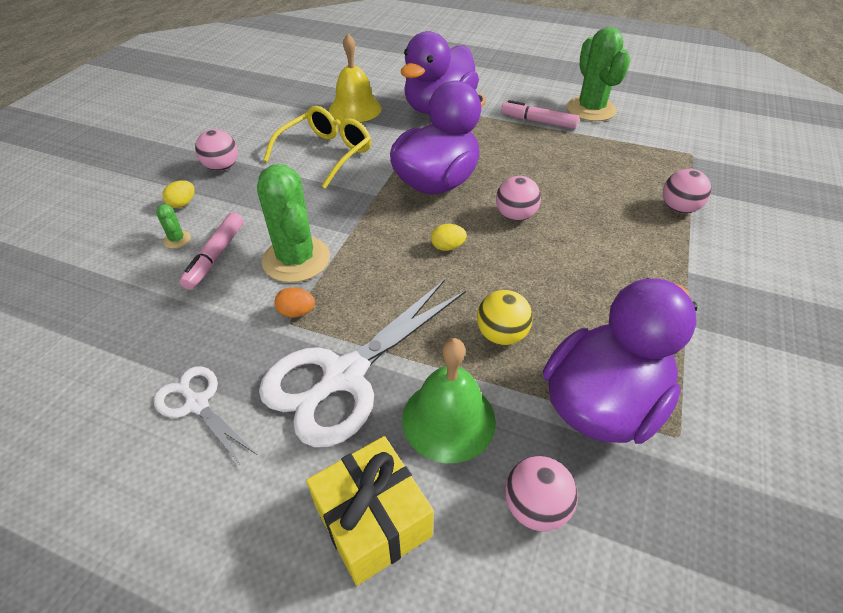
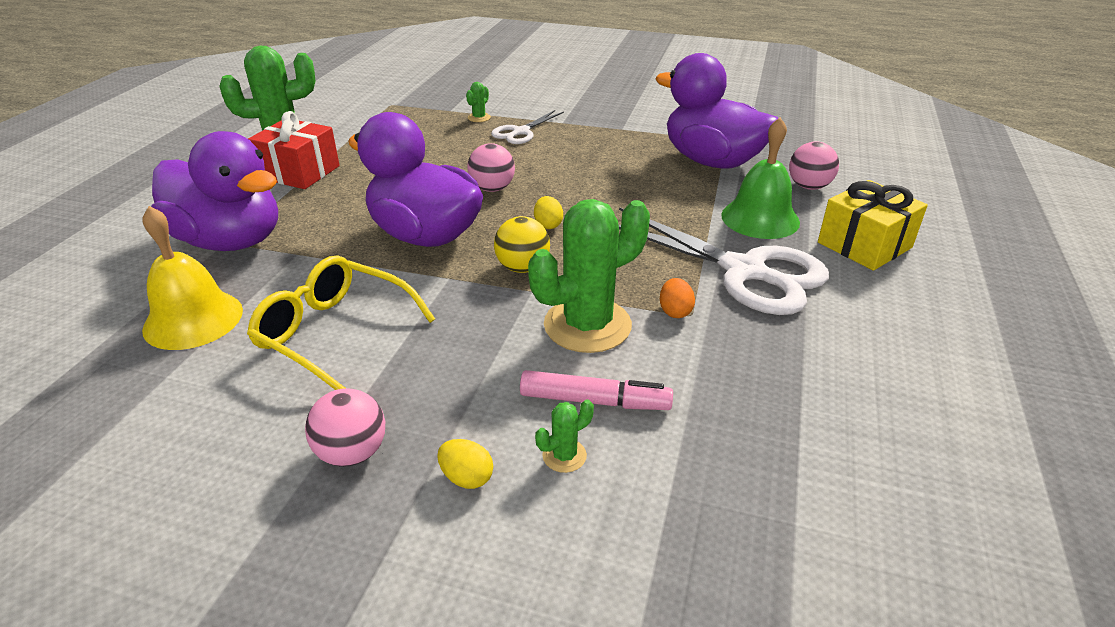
camera: 95 degrees left, 10 degrees down
white scissors [154,366,257,466] -> white scissors moved to [491,110,564,144]
yellow ball [477,290,533,345] -> yellow ball moved to [494,216,550,273]
pink marker [501,100,579,129] -> red gift [248,111,340,189]
pink ball [663,169,711,214] -> green cactus [466,82,491,122]

